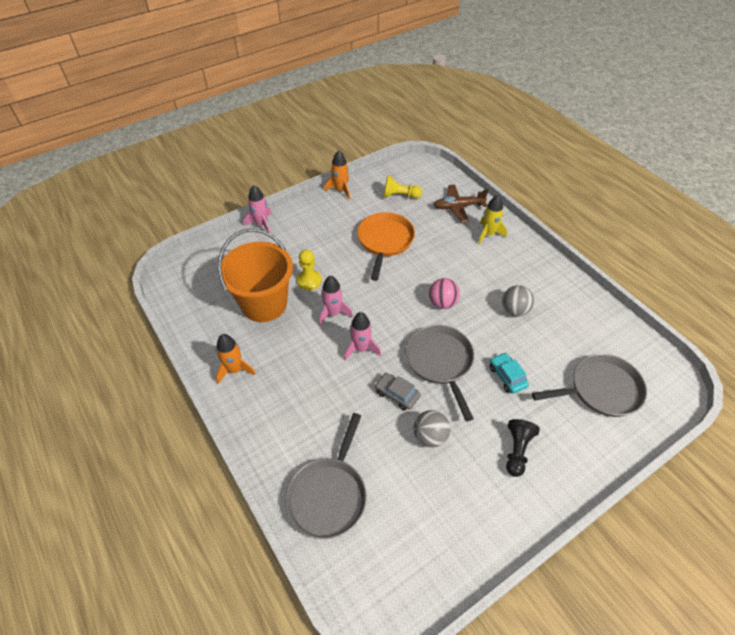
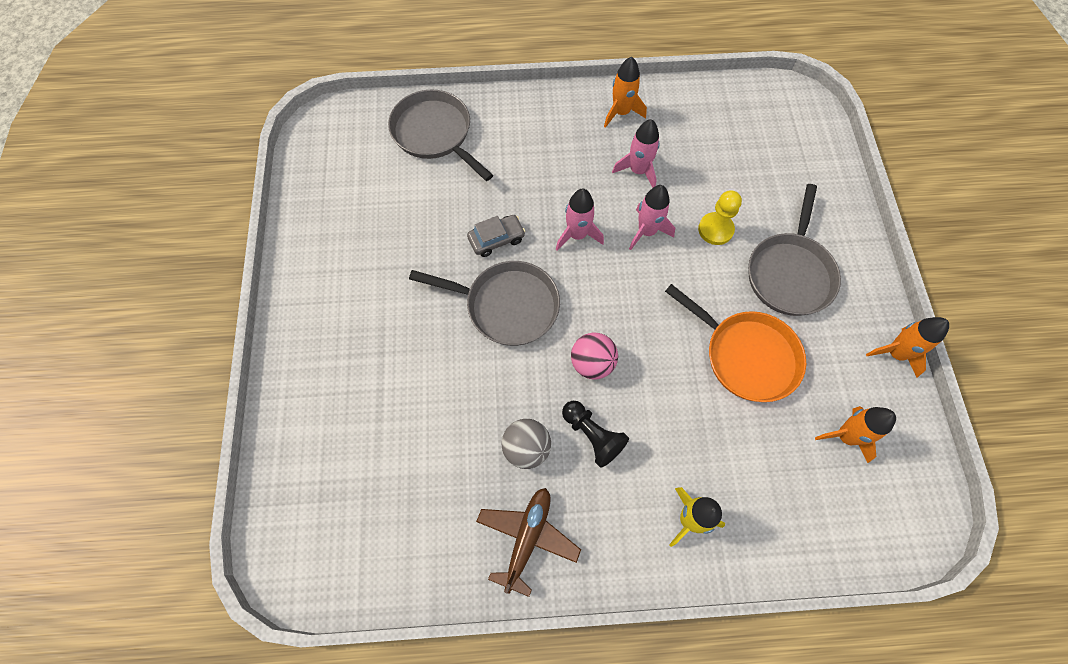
camera: 120 degrees right, 15 degrees up
orange bucket [218,229,293,322] -> none
pink rocket [244,185,272,233] -> pink rocket moved to [612,119,660,188]
yellow pawn [383,175,422,199] -> orange rocket [815,406,896,463]
grey ball [414,410,450,447] -> none
brown plane [434,185,489,222] -> brown plane moved to [476,488,581,597]
turquoise car [489,352,529,394] -> none
black pawn [506,419,540,477] -> black pawn moved to [562,401,629,468]
grey pan [532,354,647,417] -> grey pan moved to [748,184,841,316]

